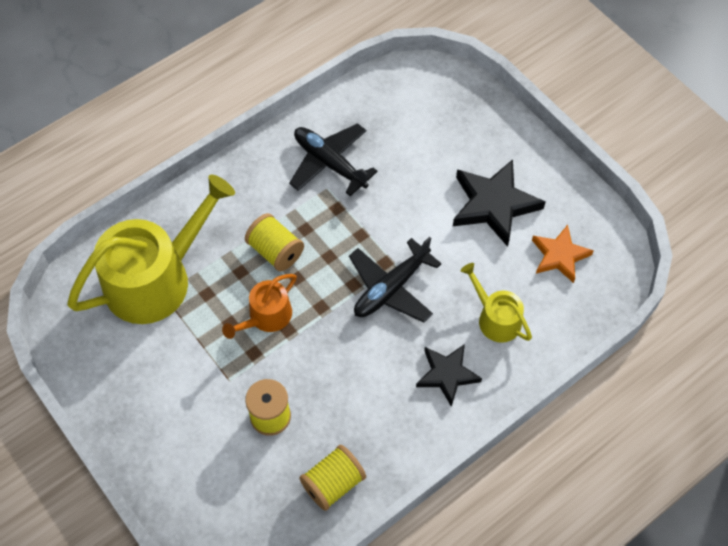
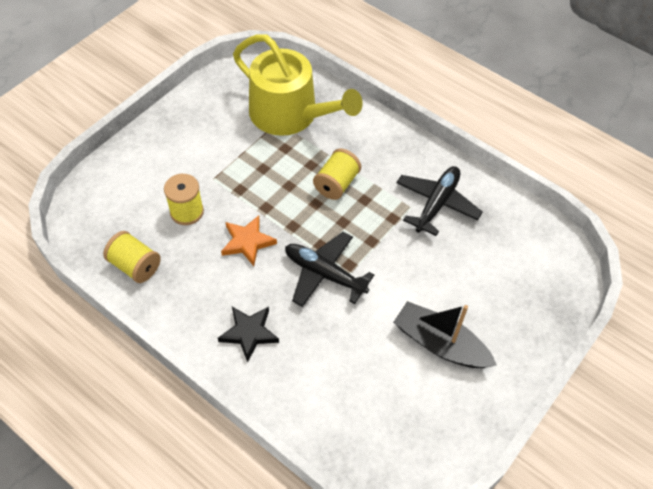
camera: 75 degrees right, 5 degrees down
orange watering can [222,274,297,339] -> none
black star [453,159,546,247] -> black boat [393,301,497,368]
yellow watering can [460,263,532,343] -> none
orange star [532,225,594,283] -> orange star moved to [221,215,277,266]

